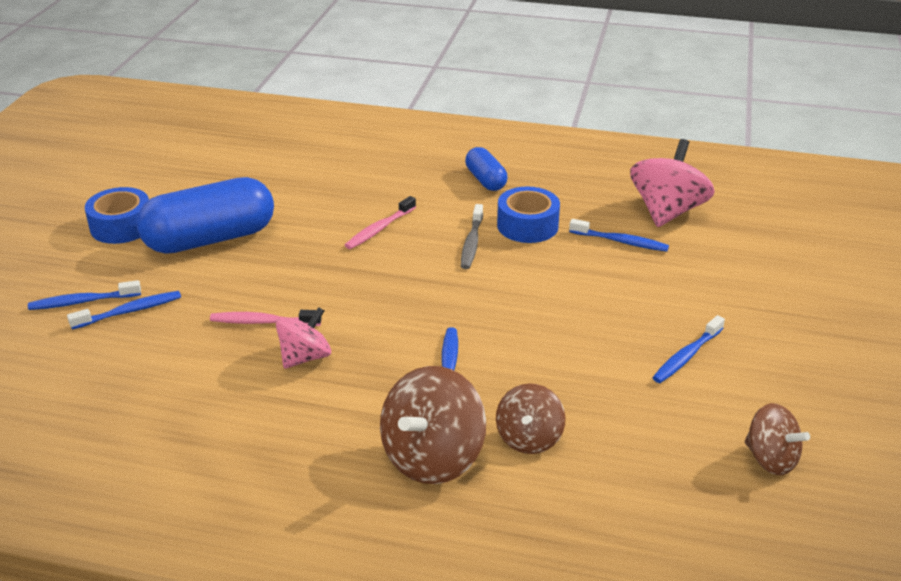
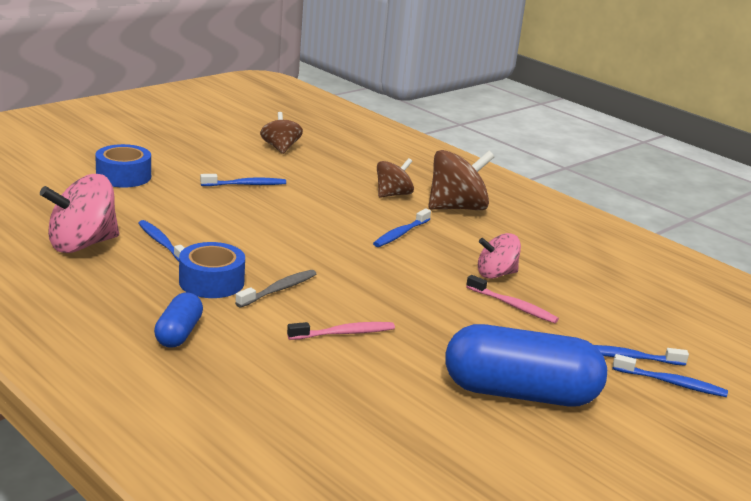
camera: 150 degrees left, 10 degrees down
blue tape [85,187,149,244] -> blue tape moved to [95,144,151,188]

